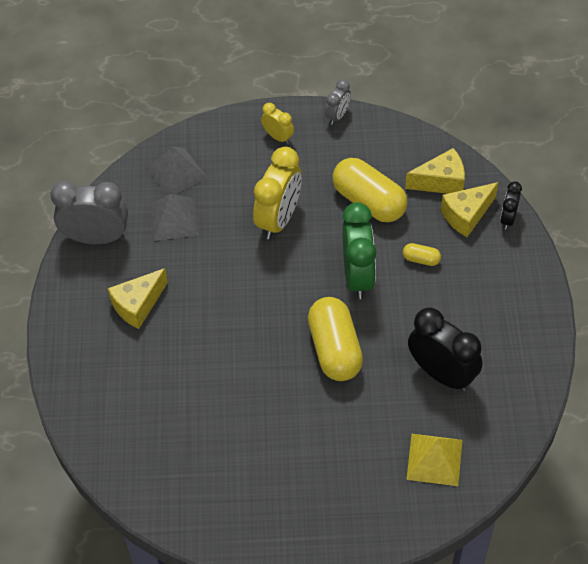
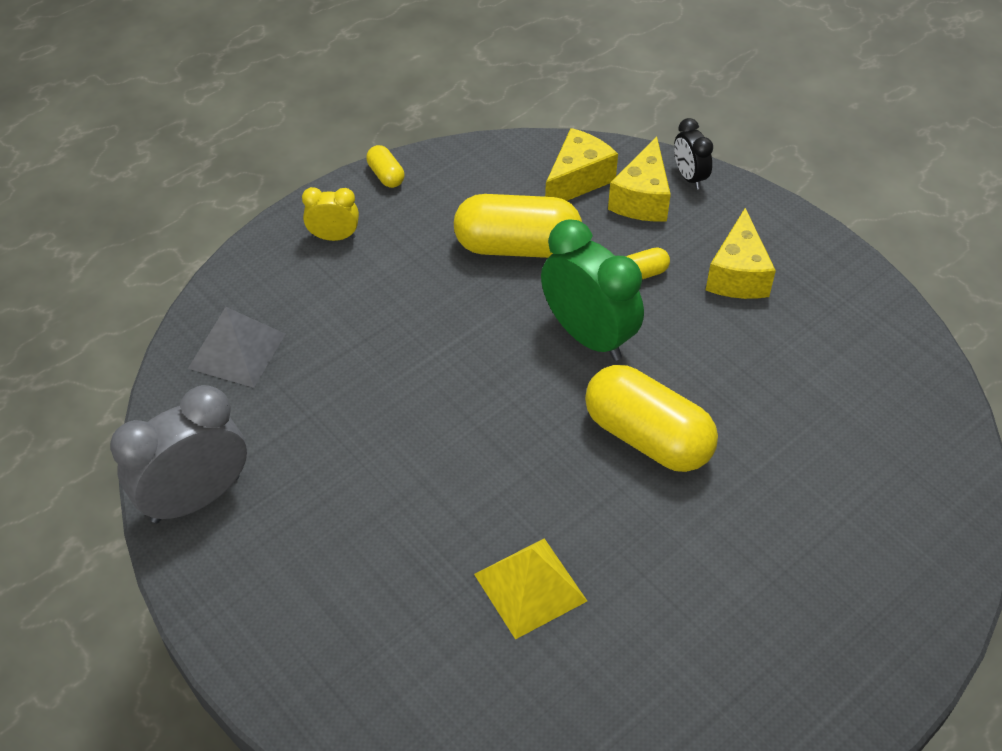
camera: 40 degrees left, 5 degrees down
yellow cheese [108,268,168,329] -> yellow cheese moved to [706,208,776,299]
grey pyramid [149,194,199,241] -> none
yellow clock [253,147,302,240] -> none
grey clock [325,79,351,125] -> yellow capsule [366,145,404,188]
yellow pyramid [406,434,462,486] -> yellow pyramid moved to [474,538,587,639]
black clock [408,307,482,391] -> none

